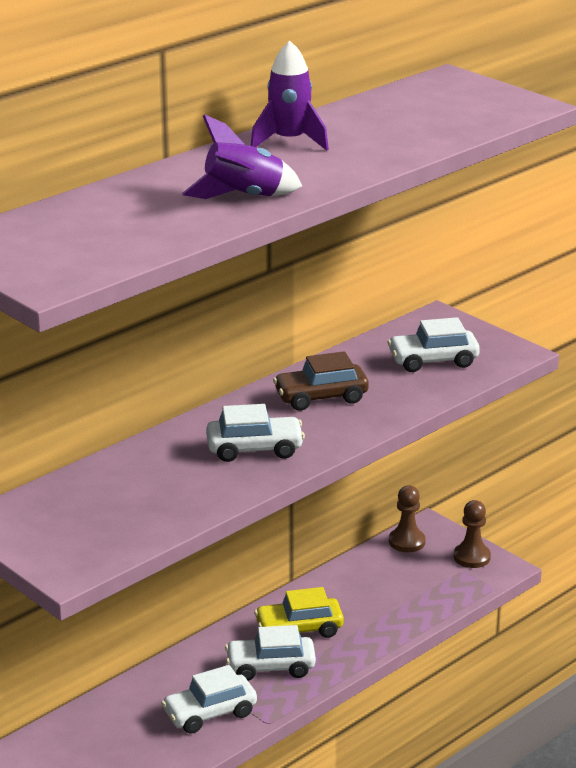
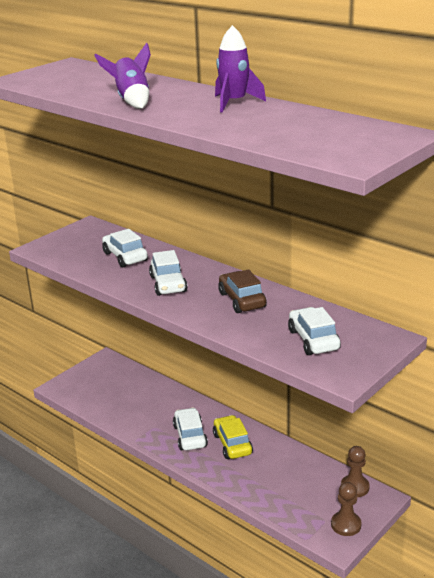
camera: 85 degrees right, 0 degrees up
white car [161,665,257,734] -> white car moved to [102,229,148,267]

